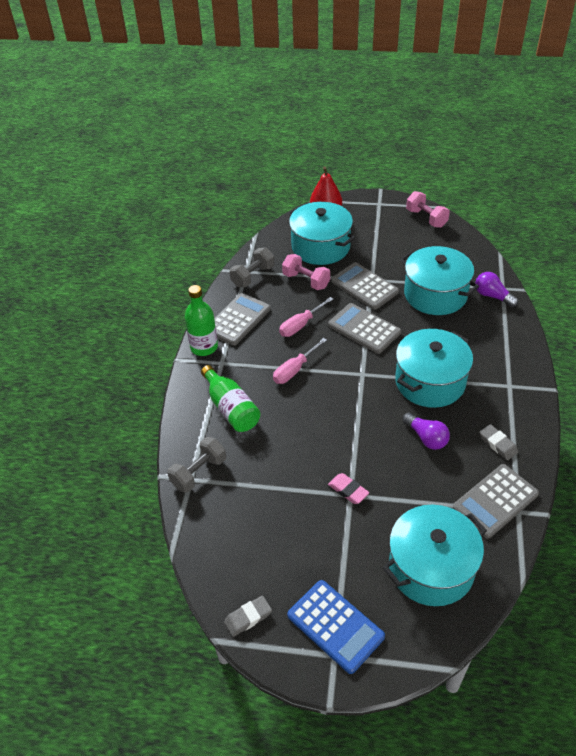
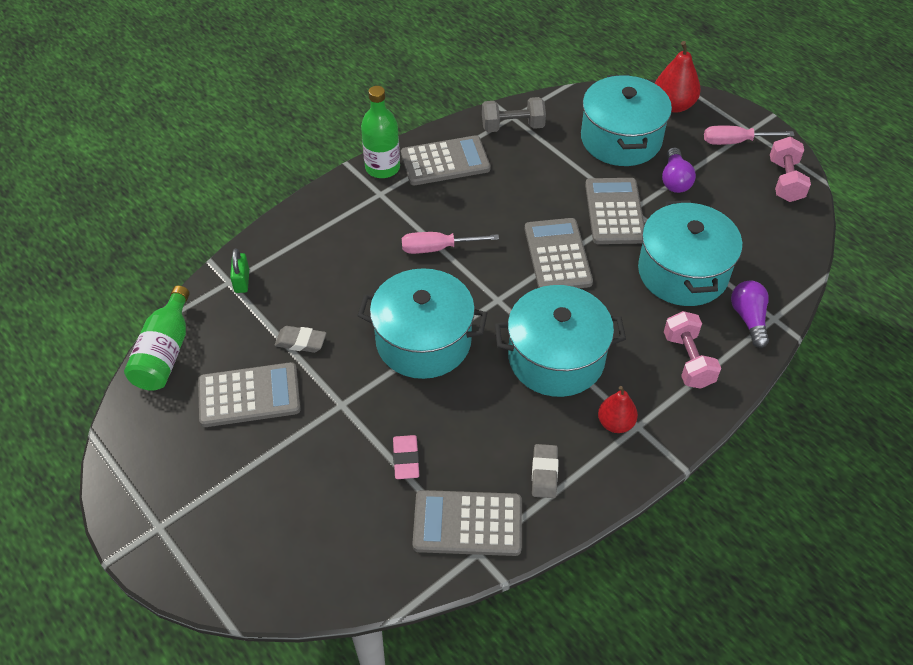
camera: 40 degrees right, 5 degrees up
grey dumbbell [167,437,226,493] -> green padlock [230,248,249,293]
green bottle [201,365,260,432] -> green bottle moved to [124,286,190,391]
grey eraser [224,596,272,637] -> grey eraser moved to [275,326,327,353]
pink screwdriver [279,297,333,337] -> pink screwdriver moved to [704,126,794,145]
pink dumbbell [282,254,330,290] -> pink dumbbell moved to [664,311,721,389]
blue calculator [287,580,385,674] -> none
pink eraser [328,473,369,504] -> pink eraser moved to [393,435,419,479]
turquoise pot [383,504,487,606] -> turquoise pot moved to [358,268,487,379]
purple light bulb [403,413,450,450] -> purple light bulb moved to [662,147,696,193]
none -> grey calculator [198,362,300,427]
none -> red pear [598,386,638,433]

